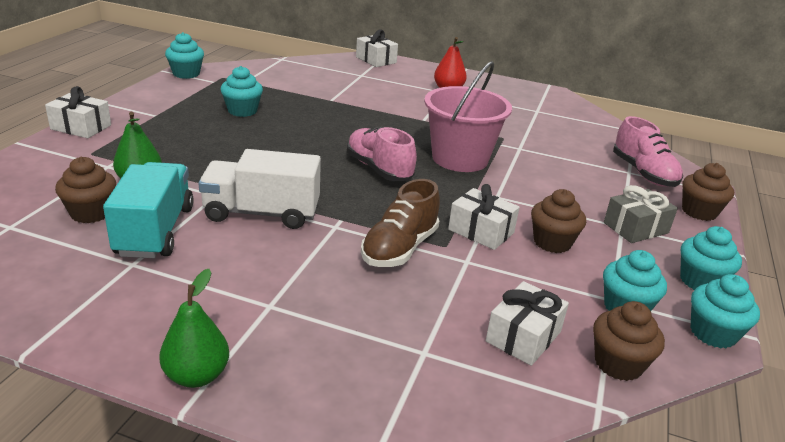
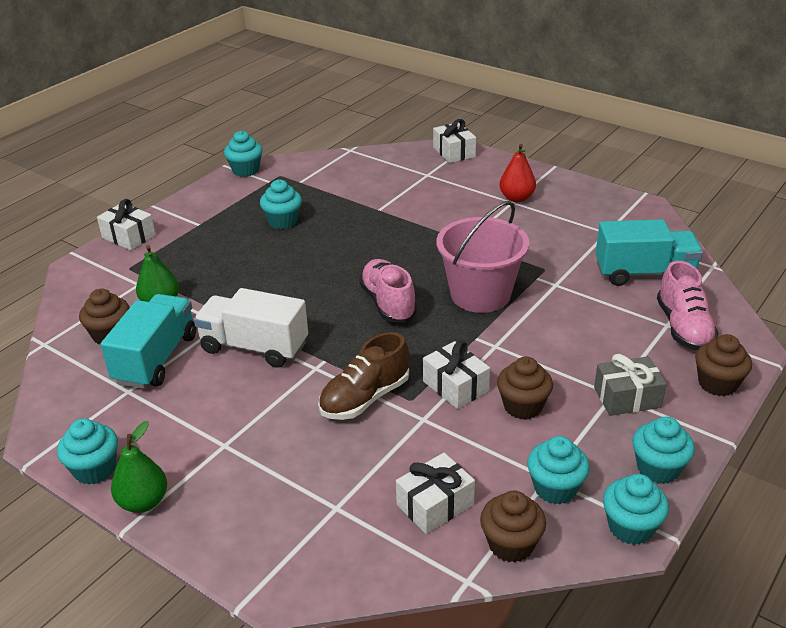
camera: 20 degrees right, 5 degrees up
none -> turquoise cupcake [57,418,118,485]
none -> turquoise truck [596,219,703,286]

